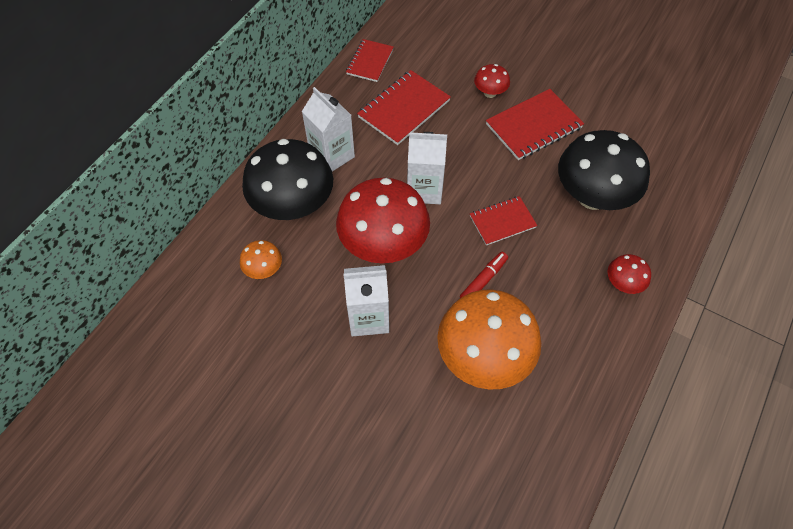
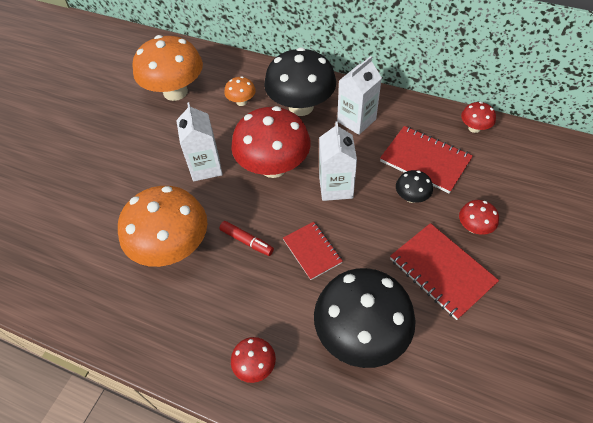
camera: 85 degrees right, 5 degrees down
red notebook [346,39,394,82] -> red mushroom [461,102,496,133]
none -> orange mushroom [132,35,203,101]
none -> black mushroom [396,170,433,203]

